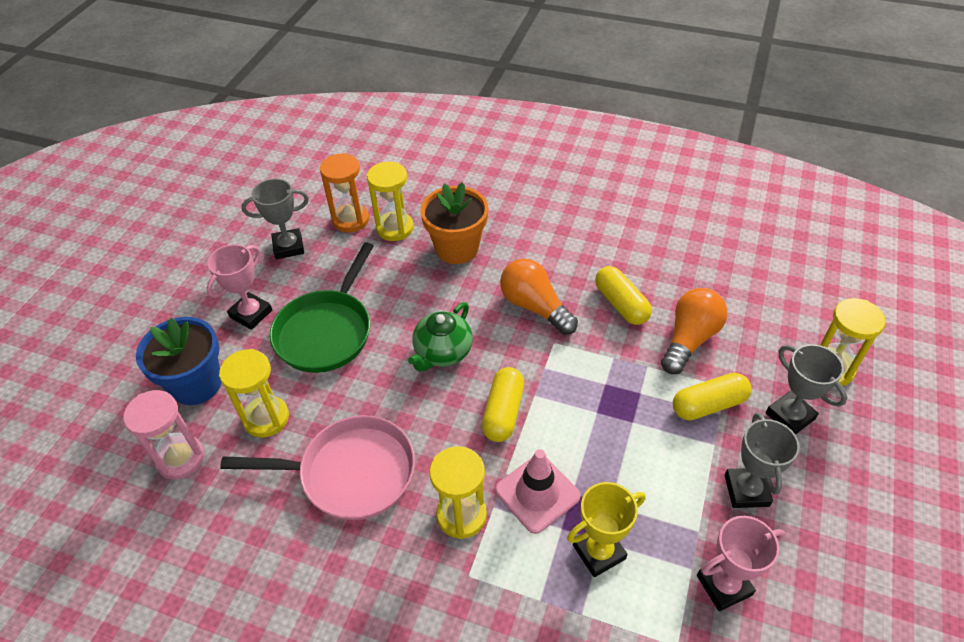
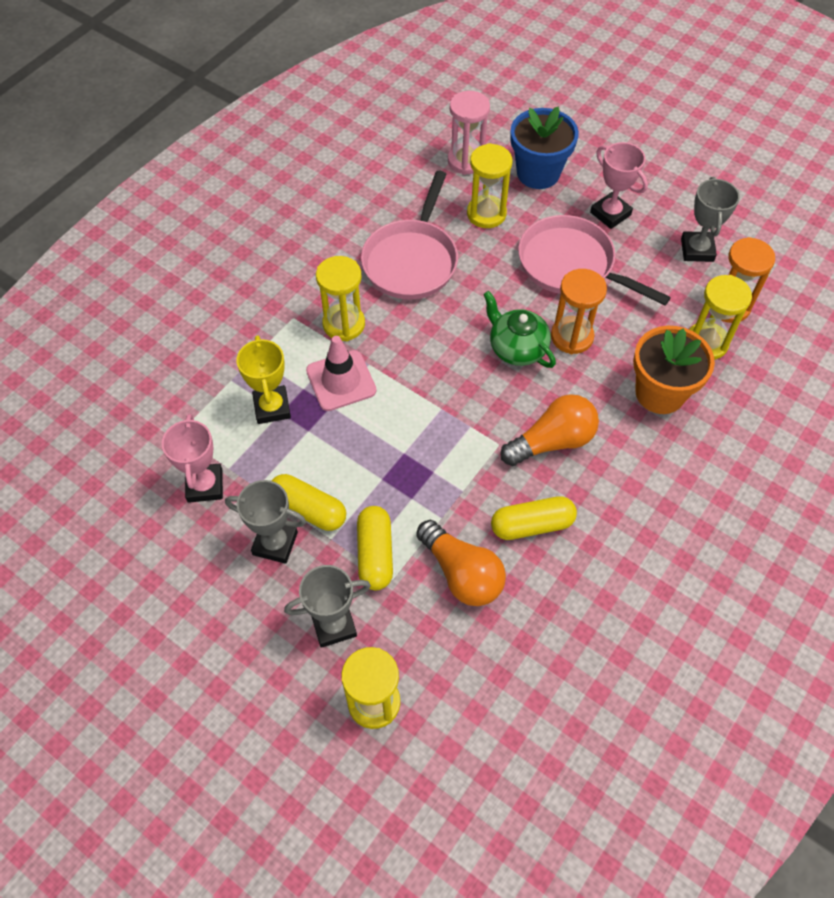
camera: 105 degrees right, 10 degrees up
green pan [269,242,374,373] -> pink pan [518,215,671,306]
yellow capsule [482,367,524,442] -> yellow capsule moved to [271,474,346,531]
none -> orange hourglass [551,269,607,354]

